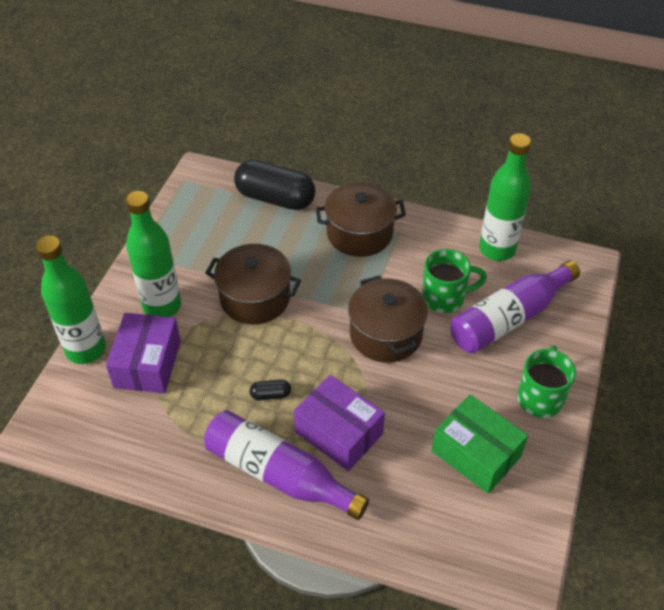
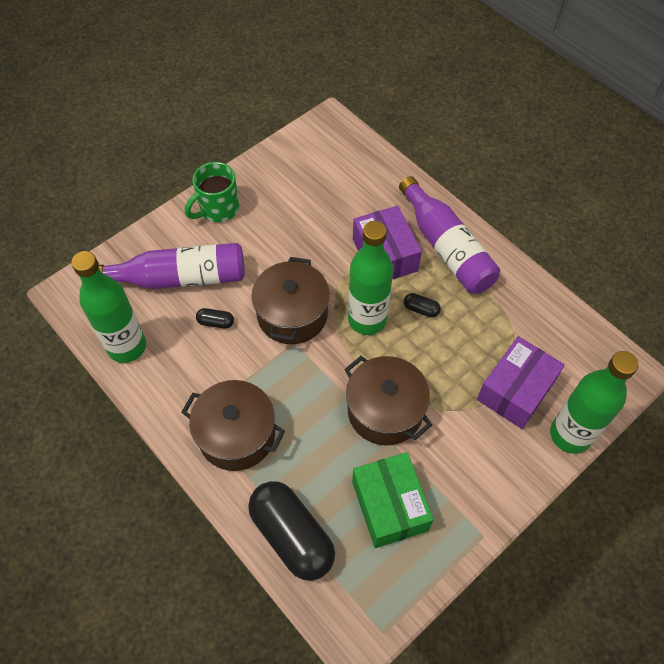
camera: 150 degrees left, 10 degrees up
green bottle [126,191,181,317] -> green bottle moved to [348,221,393,335]
green mug [422,249,487,313] -> black capsule [196,308,234,329]
green box [431,394,528,494] -> green box moved to [352,452,434,548]

